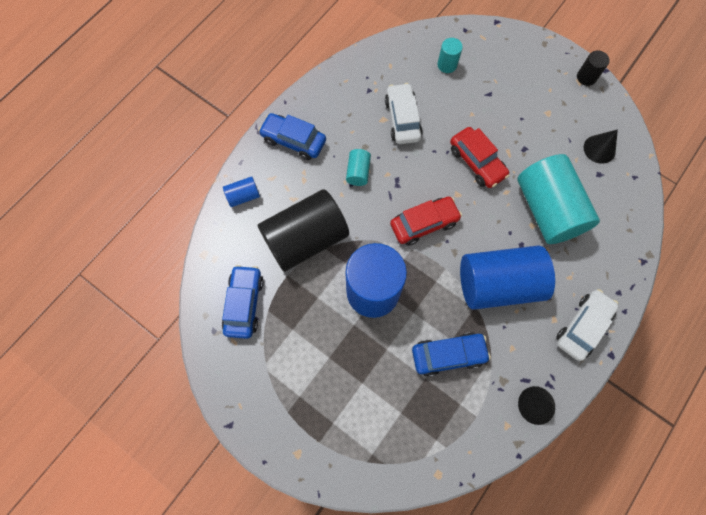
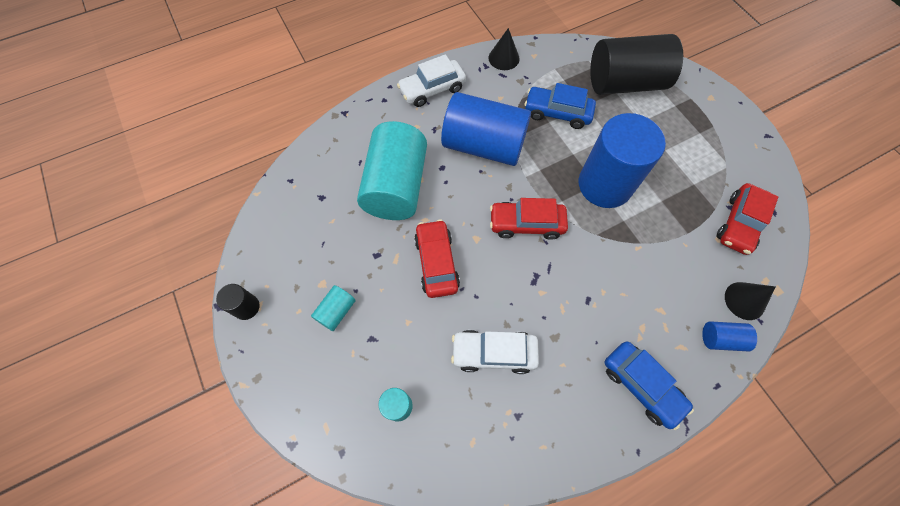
camera: 155 degrees left, 5 degrees down
blue car [222,265,264,339] -> red car [717,183,778,255]
black cylinder [258,189,349,272] -> black cylinder moved to [590,34,683,95]
turquoise cylinder [346,149,371,186] -> turquoise cylinder moved to [311,285,356,331]
white car [385,83,423,144] -> white car turned 75 degrees clockwise [451,330,539,374]
black cone [583,129,618,164] -> black cone moved to [725,282,776,320]

